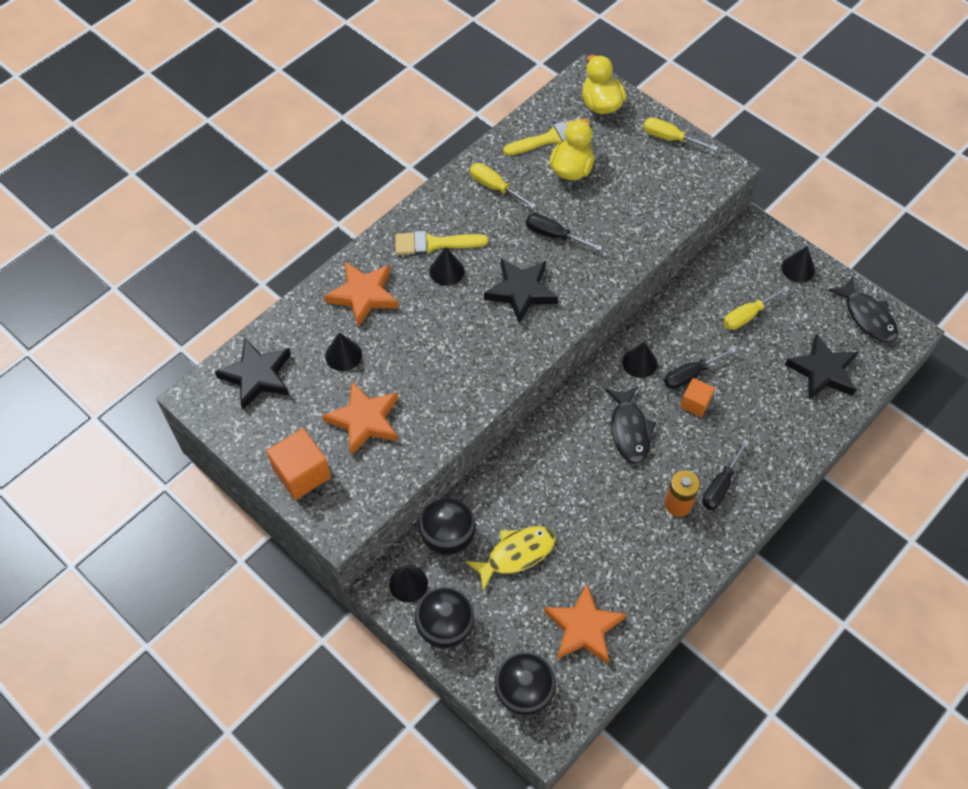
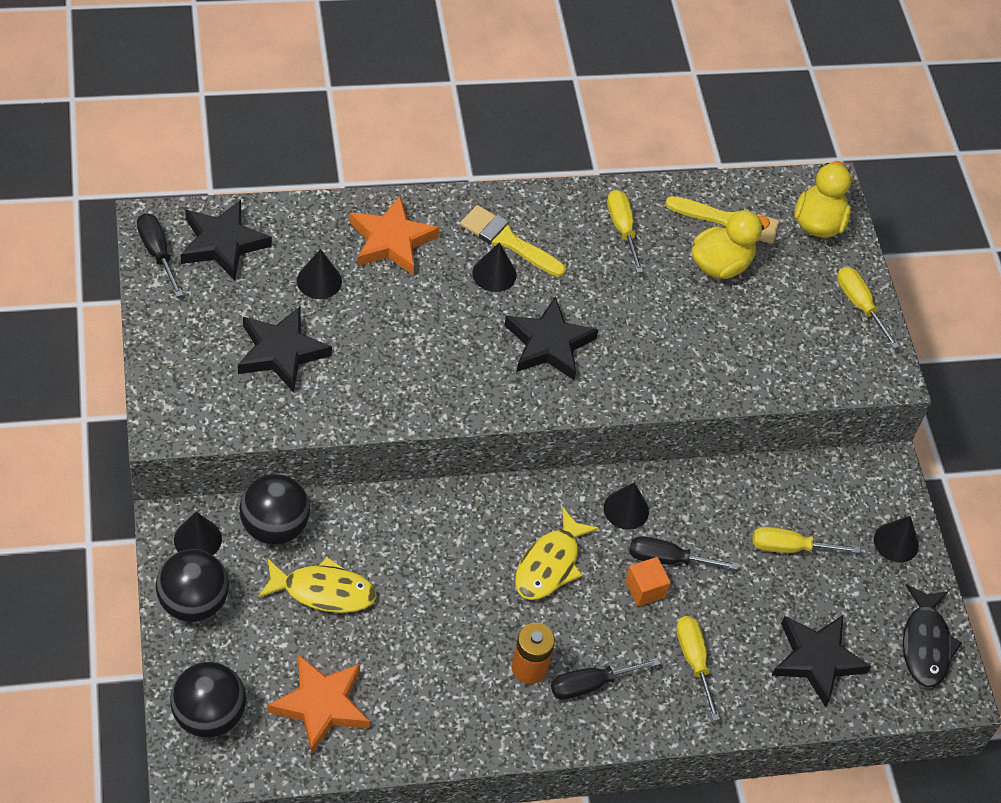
camera: 30 degrees right, 5 degrees down
orange cube [266,428,331,500] -> none
orange star [322,381,398,455] -> black star [238,307,332,393]
black screwdriver [526,213,602,251] -> black screwdriver moved to [137,213,183,297]
black fish [605,386,656,464] -> yellow fish [515,507,599,600]
none -> yellow screwdriver [676,616,720,721]

